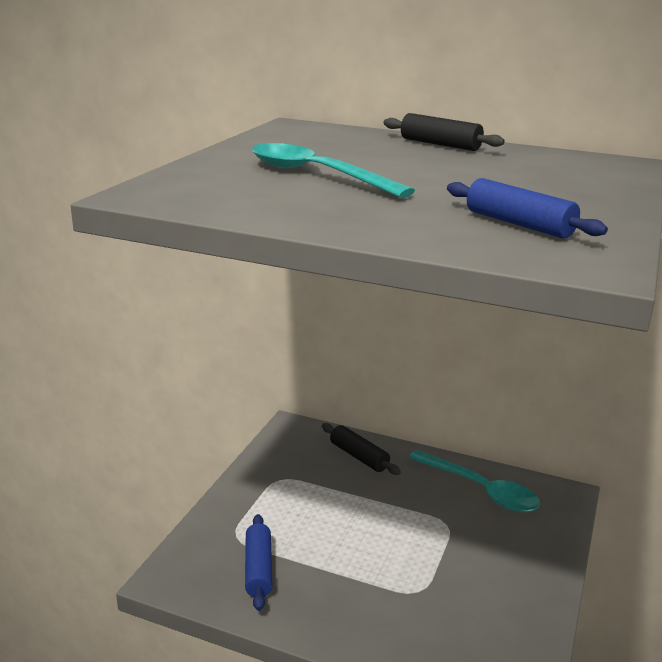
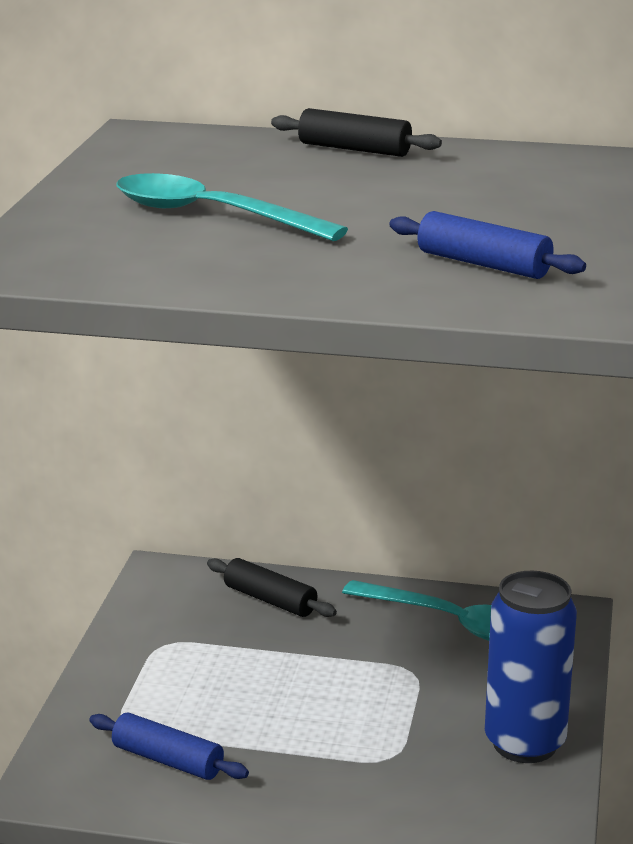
camera: 10 degrees left, 0 degrees up
blue rolling pin [245,514,272,611] -> blue rolling pin turned 45 degrees counterclockwise [89,712,249,780]
none -> blue can [485,571,577,763]

